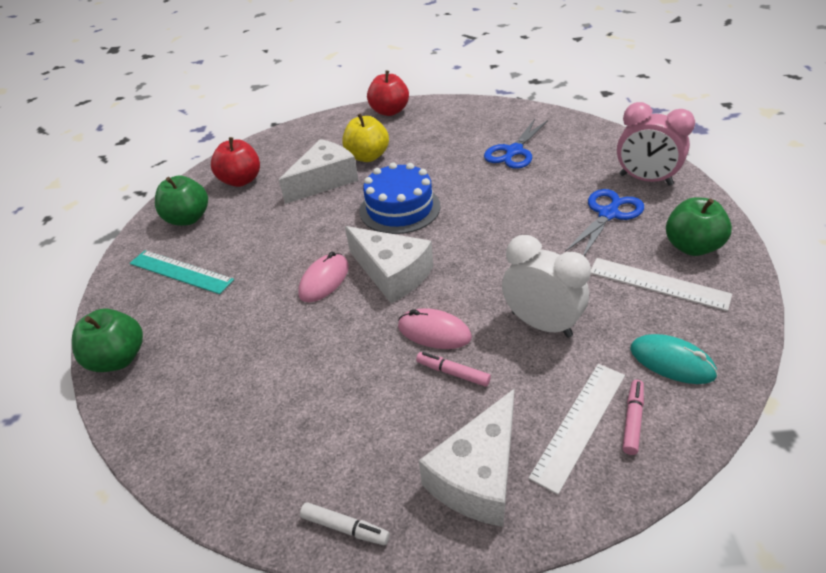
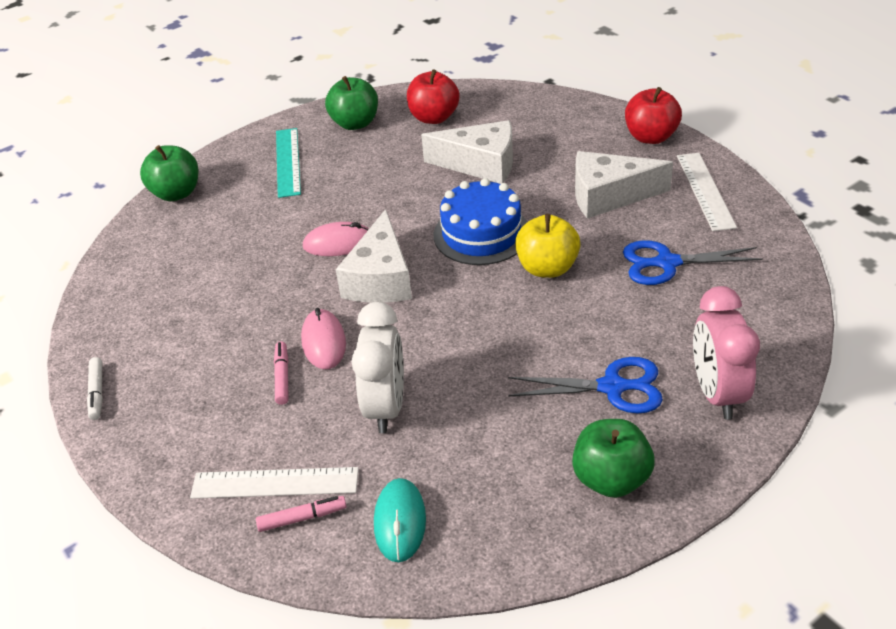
camera: 55 degrees right, 0 degrees up
yellow apple [342,113,389,162] -> yellow apple moved to [515,214,581,278]
white cheese [419,388,515,527] -> white cheese moved to [575,151,673,219]
white ruler [591,258,732,311] -> white ruler moved to [677,153,737,231]

